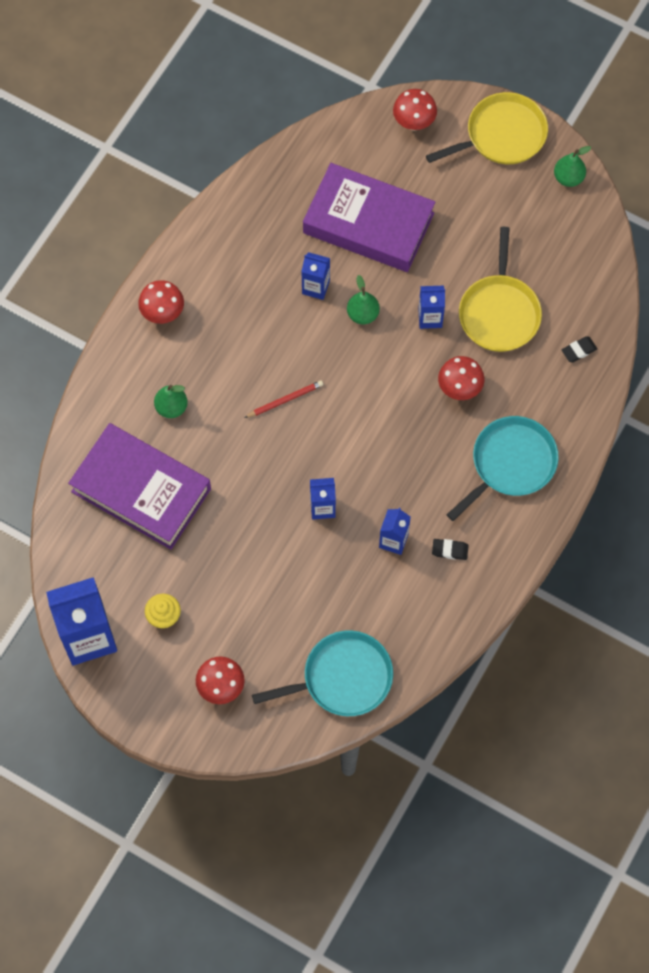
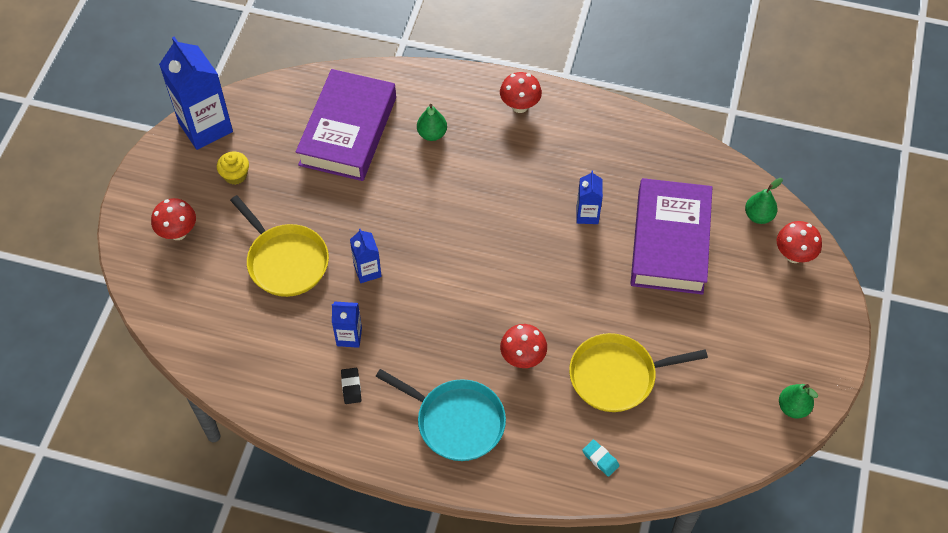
camera: 75 degrees right, 10 degrees down
red pencil [244,380,323,418] -> none
turquoise pan [252,630,393,716] -> none
green pear [347,275,380,324] -> green pear moved to [745,178,783,224]
blue carton [418,286,445,329] -> none
yellow pan [426,92,548,164] -> yellow pan moved to [230,195,329,297]
black eraser [561,336,597,362] -> turquoise eraser [582,440,619,477]

